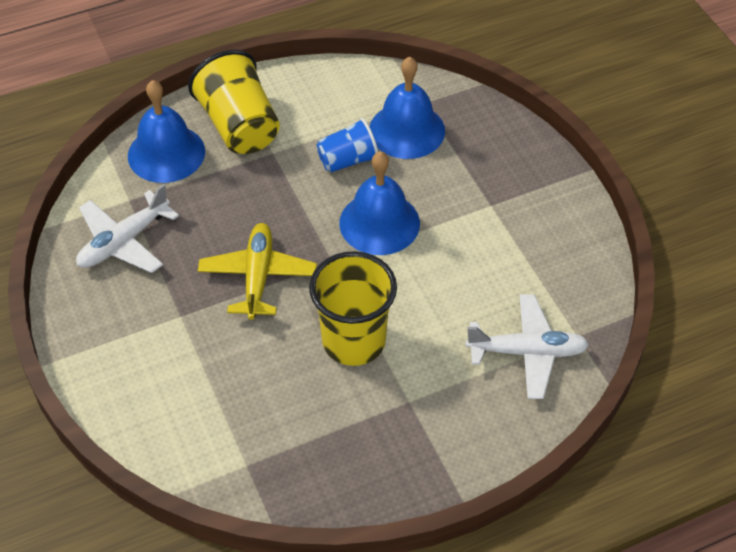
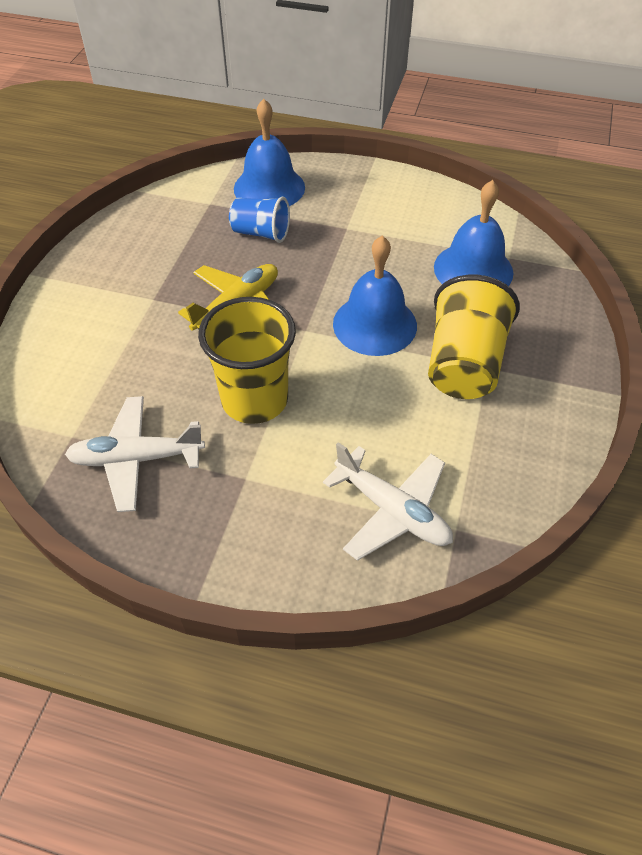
camera: 40 degrees right, 0 degrees up
white plane [76,184,179,273] -> white plane moved to [65,396,205,512]
yellow cup [188,50,280,154] -> yellow cup moved to [428,275,520,399]
blue cup [316,118,378,173] -> blue cup moved to [229,197,290,243]

